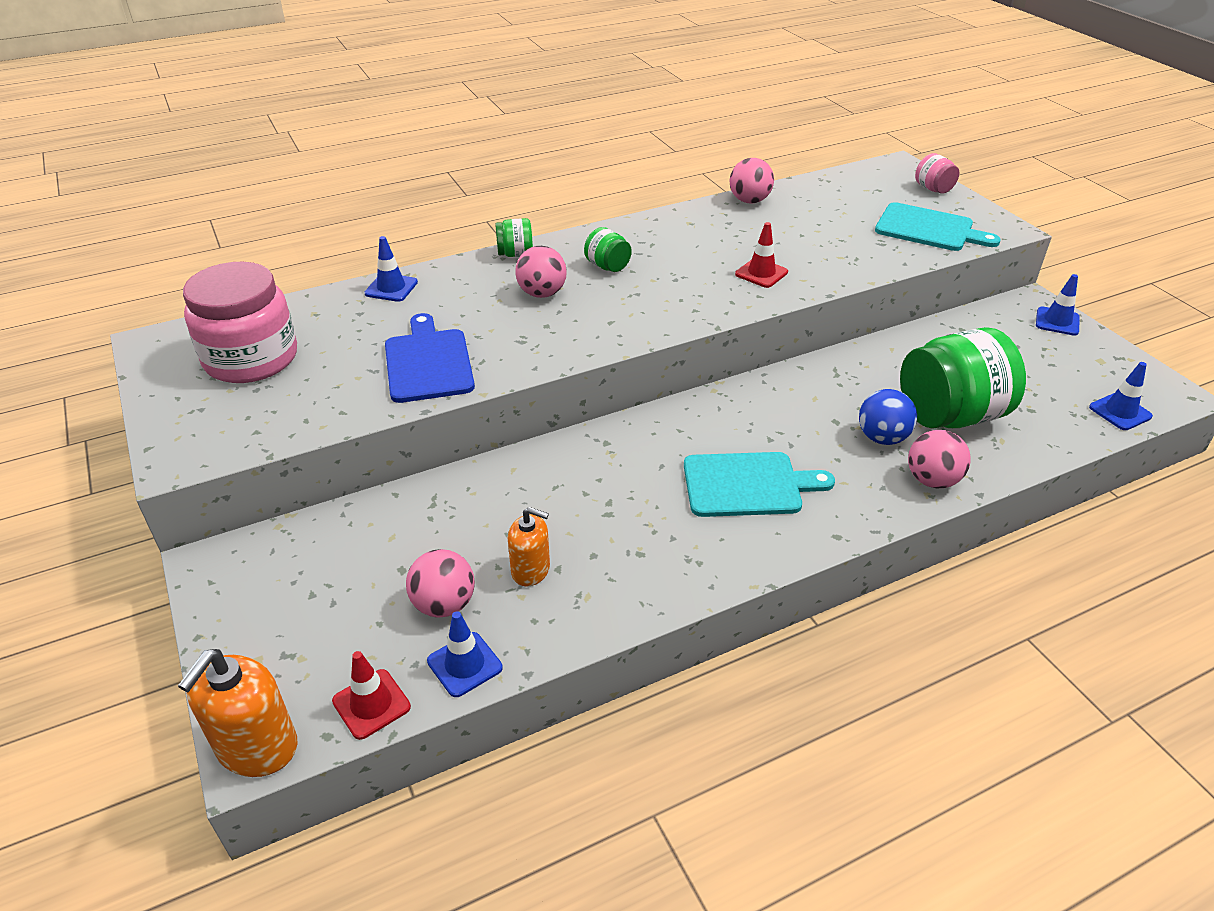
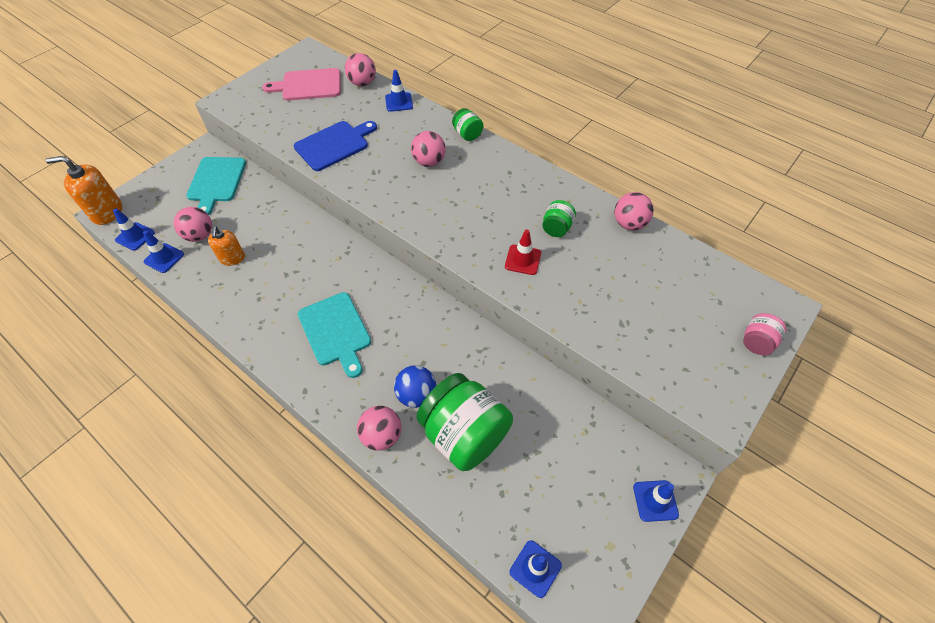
camera: 65 degrees right, 15 degrees up
pink jar [183,262,297,383] -> pink cutting board [262,68,341,101]
red traffic cone [332,651,411,740] -> blue traffic cone [113,209,155,251]
green jar [584,227,632,272] -> green jar moved to [542,200,576,237]
turquoise cutting board [875,202,1001,251] -> turquoise cutting board moved to [186,157,246,215]
none -> pink ball [345,53,376,86]

